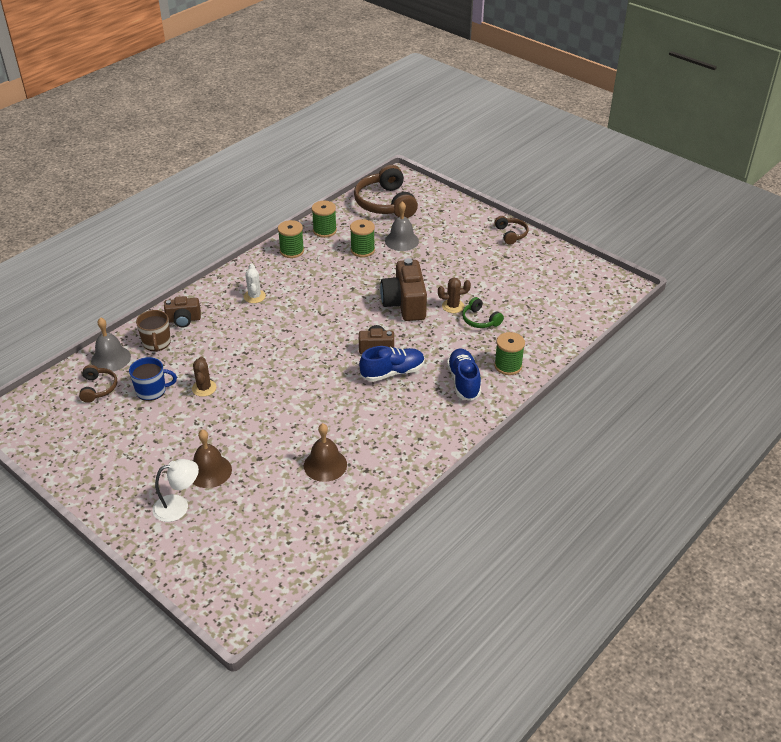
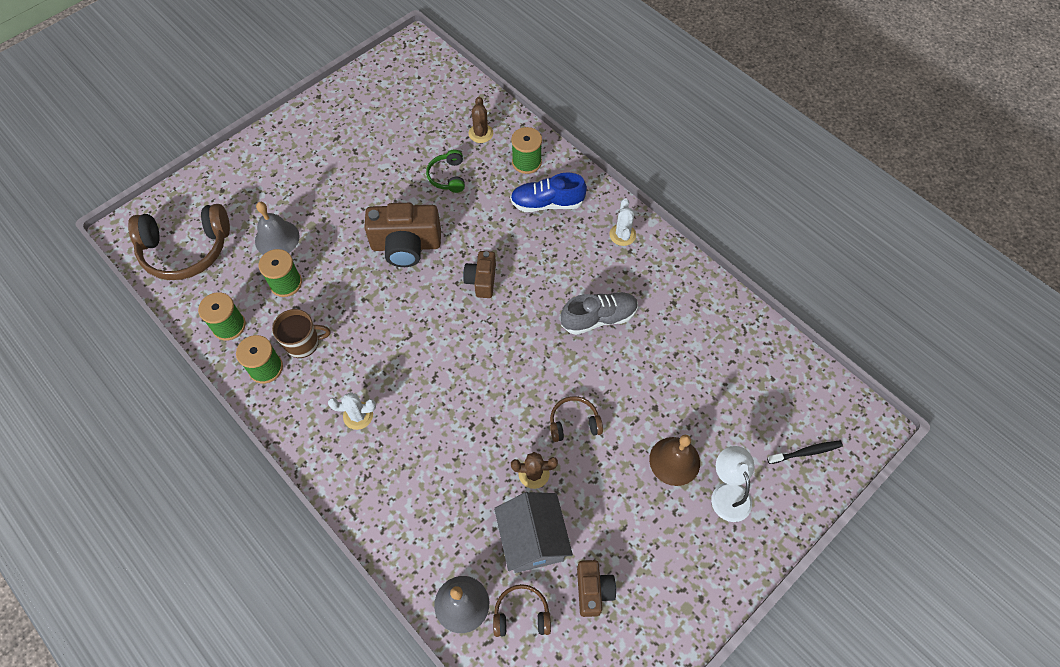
camera: 85 degrees left, 20 degrees up
blue mug [129,357,177,401] -> grey house [494,492,573,573]
brown mug [136,310,171,352] -> brown mug moved to [272,309,331,358]
brown camera [164,296,201,327] -> brown camera moved to [577,560,616,617]
brown bell [304,423,347,482] -> none
blue shoe [359,346,425,382] -> none
brown cactus [438,278,471,313] -> brown cactus moved to [468,97,493,143]
green headphones [462,297,504,328] -> green headphones turned 120 degrees clockwise [426,150,465,193]
brown headphones [494,216,529,245] -> brown headphones moved to [550,396,603,442]
none -> grey shoe [561,292,638,335]
none -> white cactus [609,198,636,246]
none -> black toothbrush [767,441,843,464]

